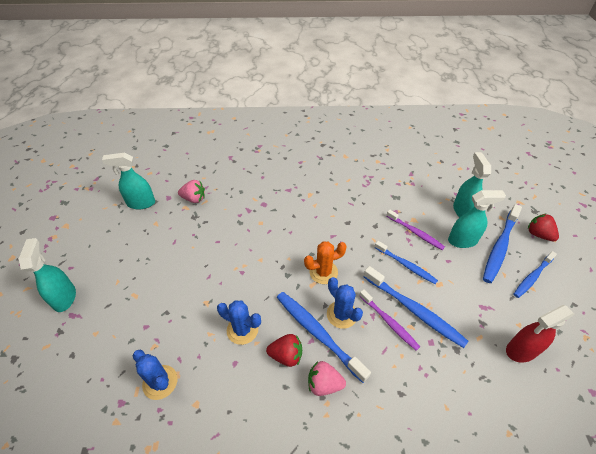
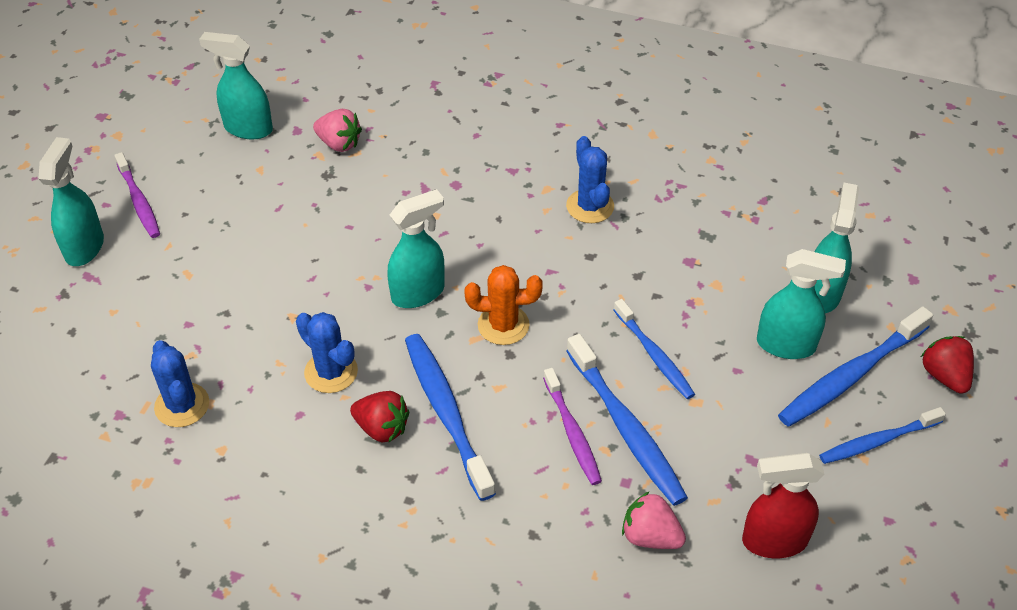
camera: 20 degrees right, 0 degrees up
pink strawberry [308,361,346,396] -> pink strawberry moved to [622,491,686,549]
blue cactus [327,277,363,329] -> blue cactus moved to [566,136,614,223]
purple toothbrush [386,210,445,250] -> purple toothbrush moved to [114,152,160,238]
none -> turquoise spray bottle [387,189,445,308]

